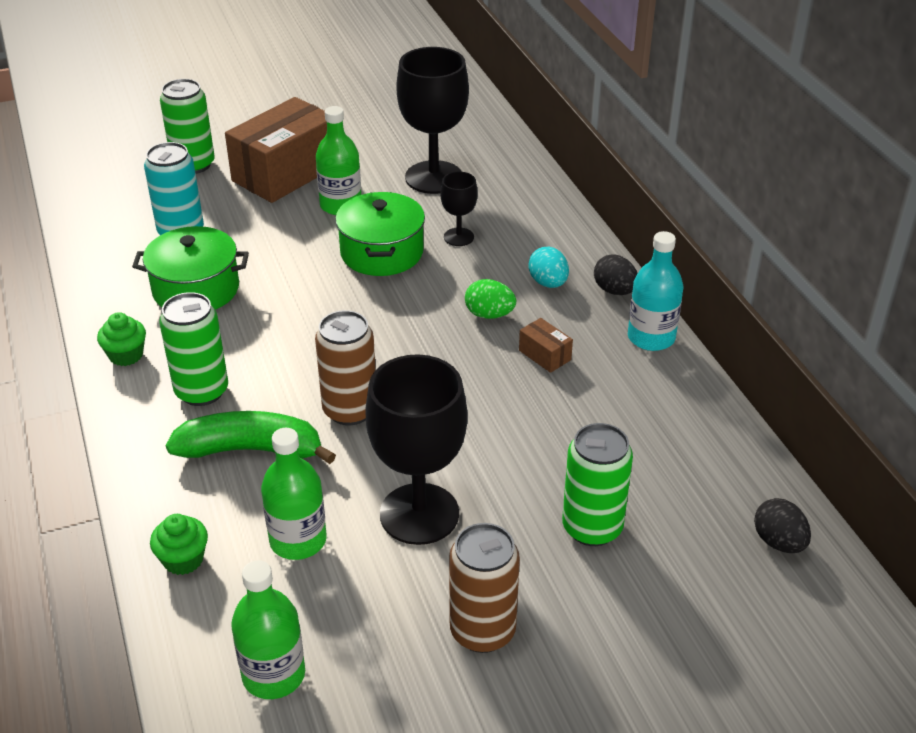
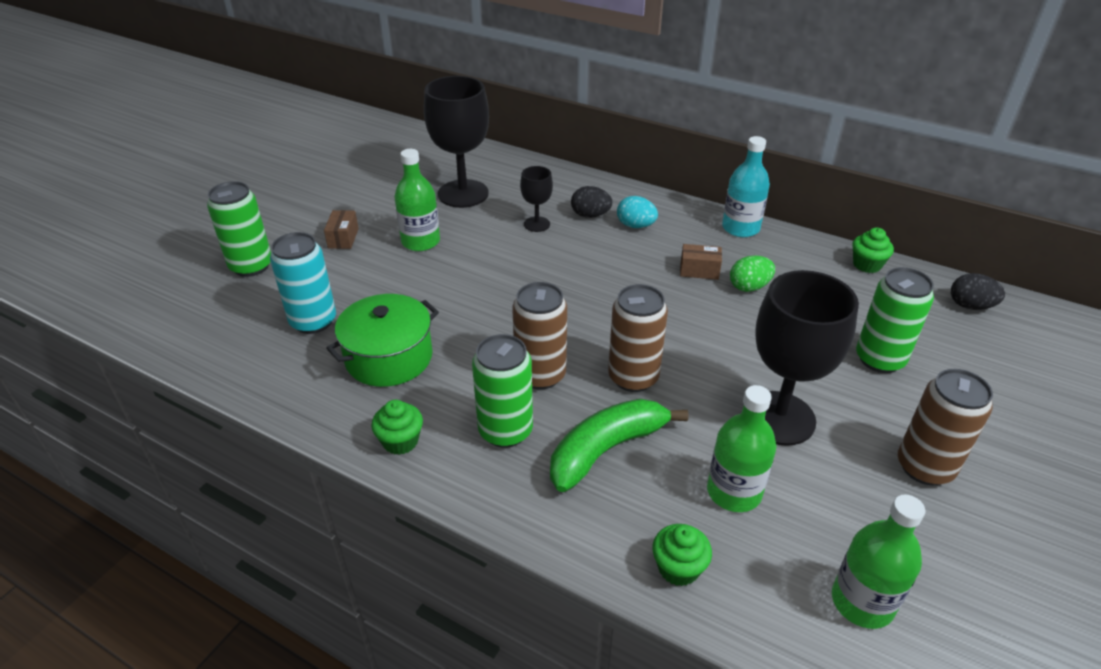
camera: 40 degrees left, 0 degrees up
brown box [225,97,327,203] -> brown box [324,210,359,249], size x0.41
green pot [335,192,425,276] -> none
green egg [465,279,516,319] -> green egg moved to [730,255,775,292]
black egg [594,254,638,295] -> black egg moved to [571,186,612,218]
none -> brown can [512,282,567,389]
none -> green cupcake [852,227,894,273]

